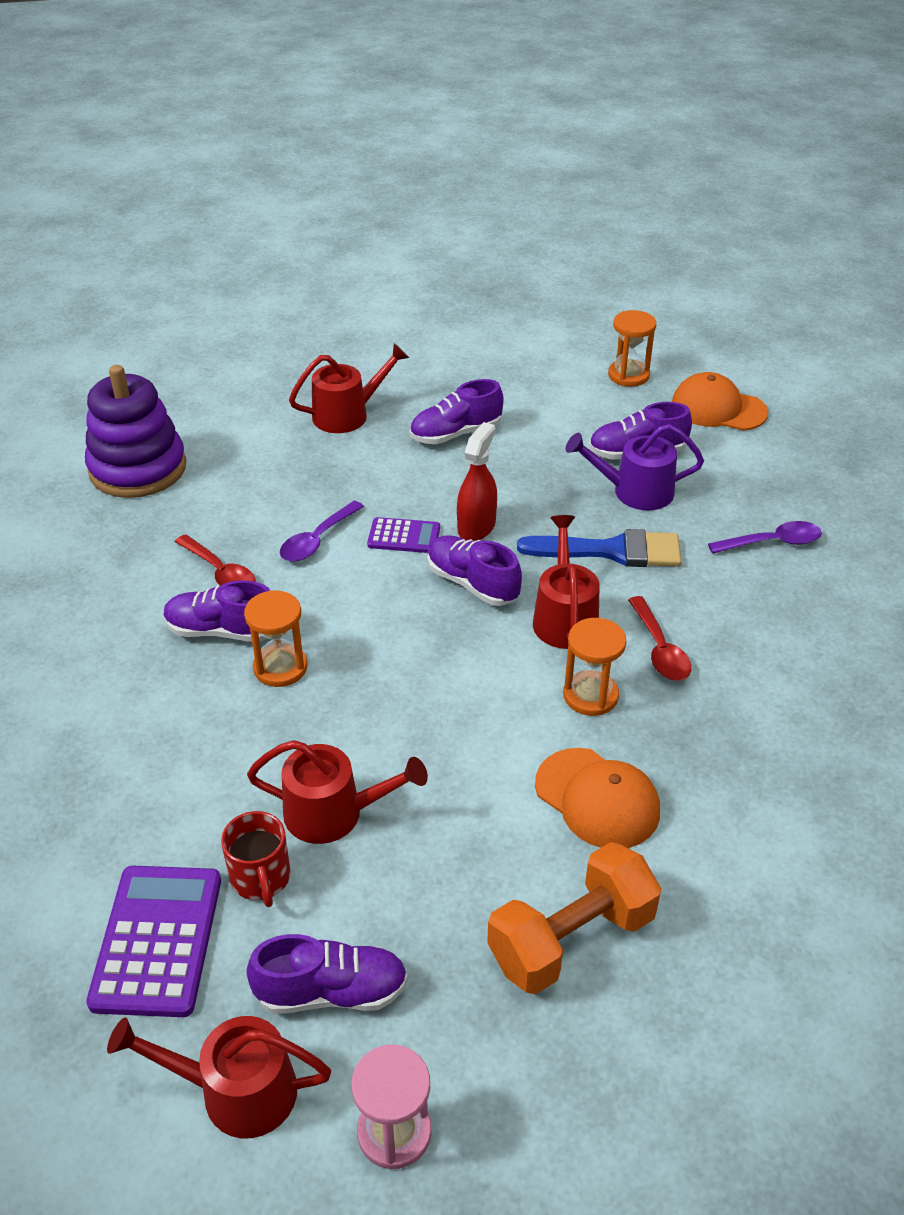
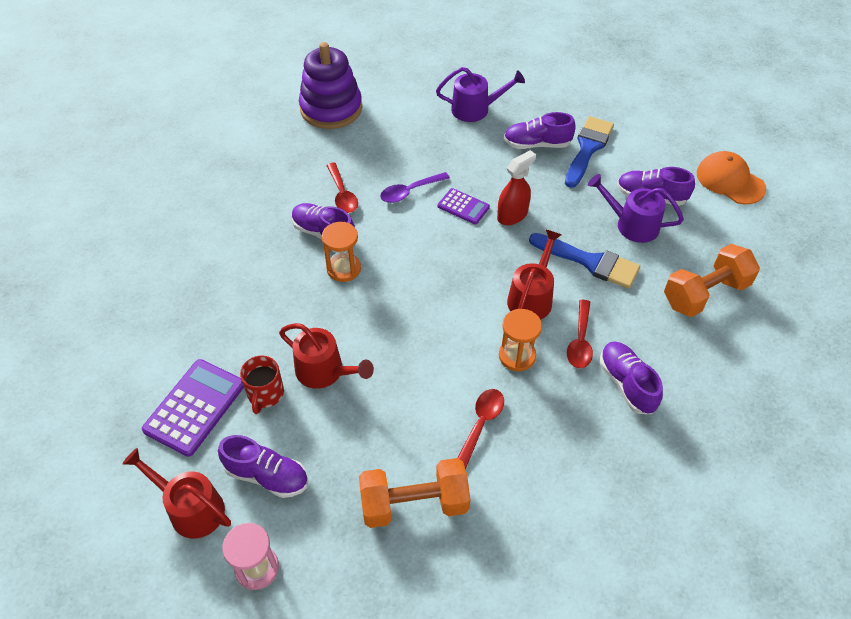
camera: 25 degrees right, 10 degrees up
red watering can [289,343,409,433] -> purple watering can [436,67,525,122]
purple shoe [427,535,522,606] -> purple shoe moved to [600,342,663,414]
orange cap [535,748,660,848] -> red spoon [458,389,504,470]
orange hourglass [608,310,656,387] -> none
purple spoon [708,521,822,554] -> orange dumbbell [664,244,760,317]
none -> blue brush [565,116,614,188]

